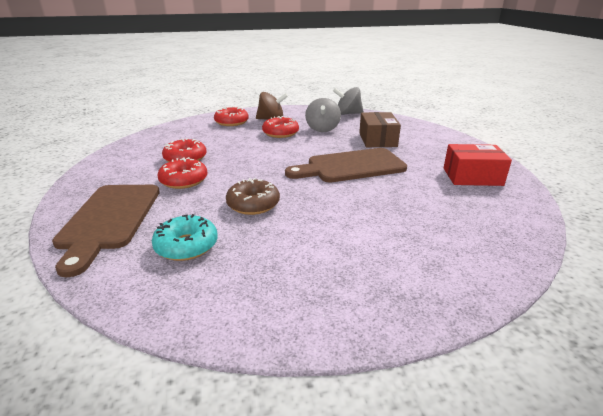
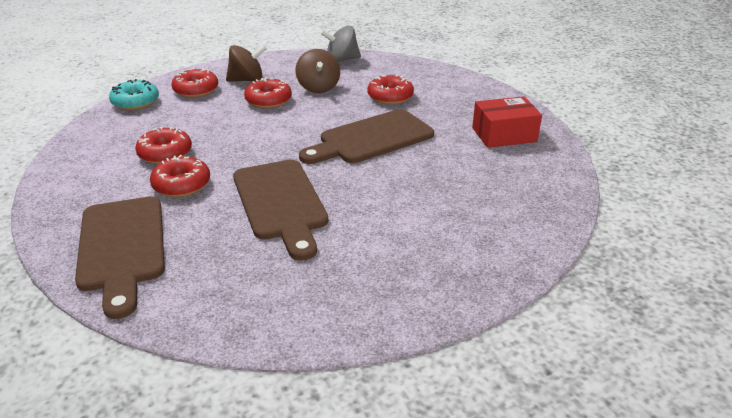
camera: 15 degrees left, 5 degrees up
turquoise donut [152,214,218,261] -> turquoise donut moved to [109,79,159,110]
brown donut [226,178,280,215] -> brown cutting board [233,160,329,261]
grey spinning top [305,98,341,132] -> brown spinning top [296,49,340,93]
brown box [359,112,401,147] -> red donut [367,75,414,104]

